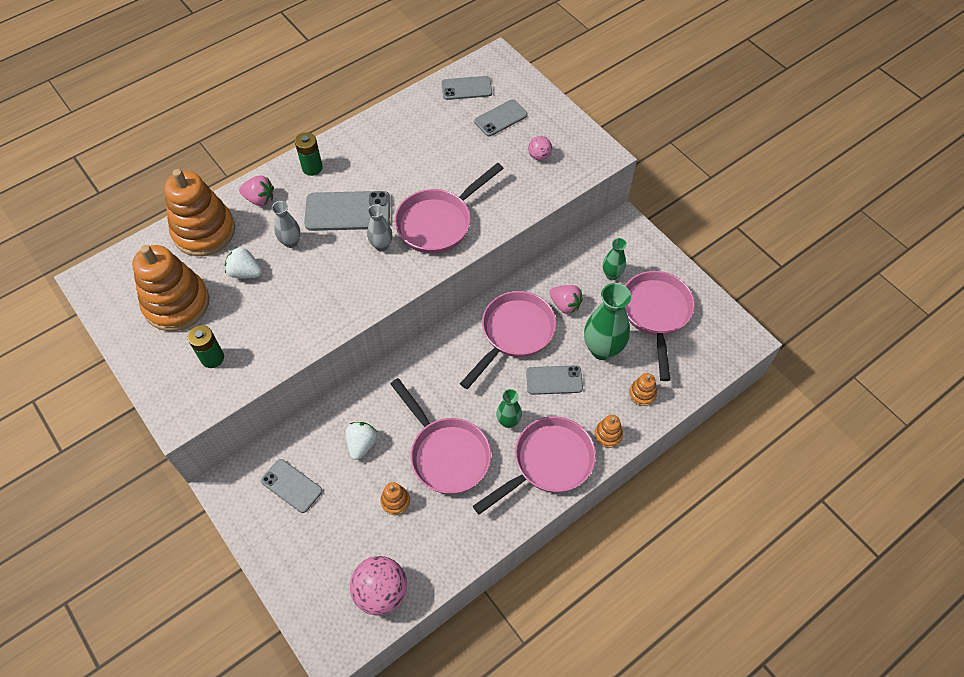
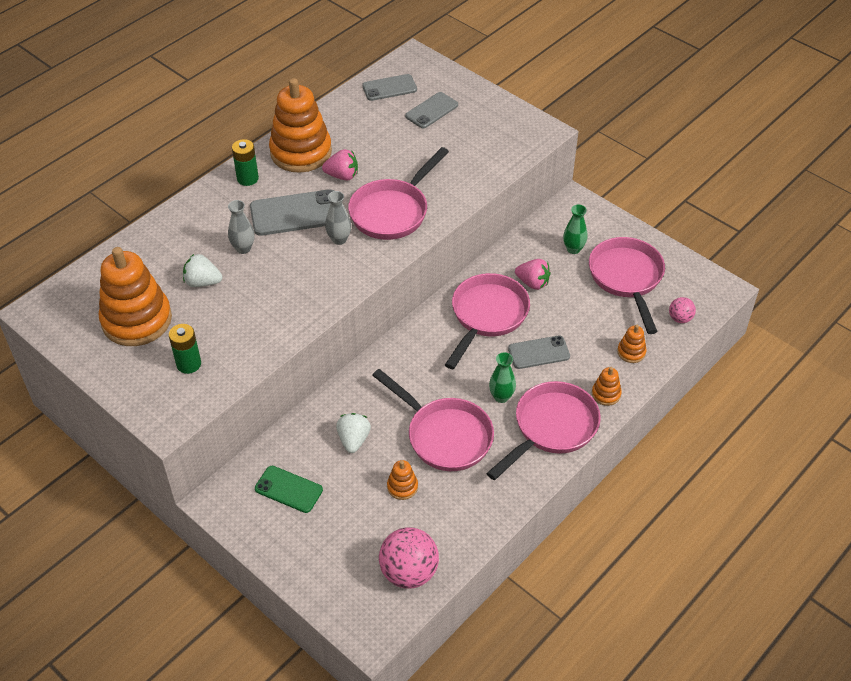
camera: 10 degrees left, 10 degrees down
orange stacking toy [164,169,235,256] -> orange stacking toy moved to [269,78,332,173]
pink strawberry [239,176,274,206] -> pink strawberry moved to [322,149,358,181]
grey phone [261,459,323,513] -> green phone [255,466,323,513]
pink ball [528,136,552,161] -> pink ball moved to [669,297,696,323]
green vase [584,283,631,360] -> none

